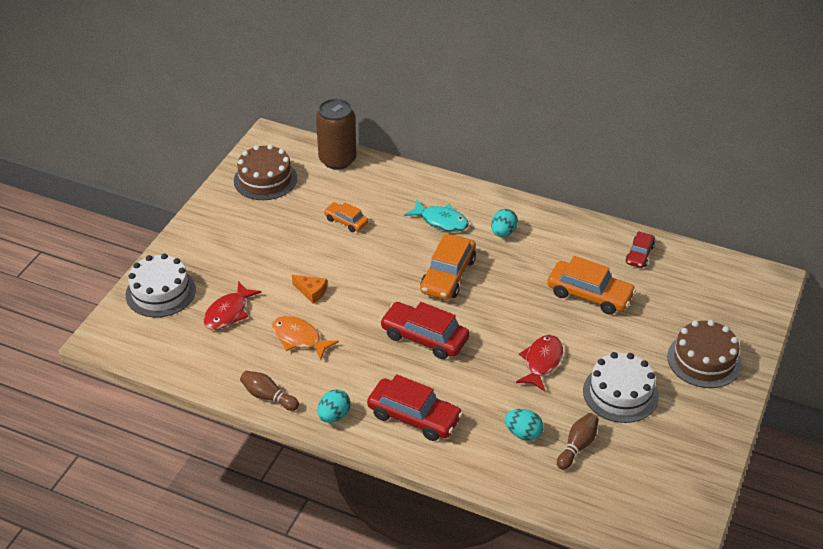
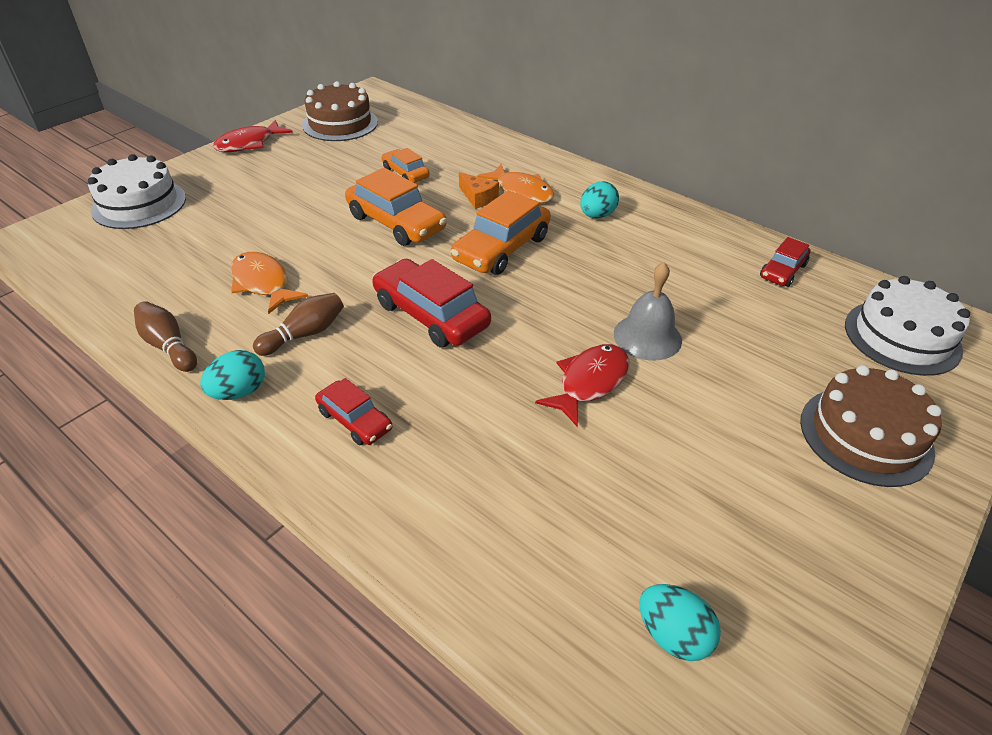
camera: 15 degrees right, 0 degrees up
red fish [203,281,262,330] -> red fish moved to [213,120,293,152]
orange cheese [292,275,327,304] -> orange cheese moved to [459,172,499,209]
brown can [316,99,357,170] -> none
red car [367,374,463,441] -> red car [315,378,392,445], size x0.57
turquoise fish [404,200,469,232] -> orange fish [477,164,554,203]
turquoise egg [505,409,544,441] -> turquoise egg moved to [639,584,721,661]
orange car [547,256,636,315] -> orange car moved to [345,168,447,246]
brown bowling pin [557,413,599,470] -> brown bowling pin moved to [253,293,344,356]
white cake [583,352,659,423] -> white cake moved to [845,276,970,376]
none -> grey bell [614,262,682,361]

